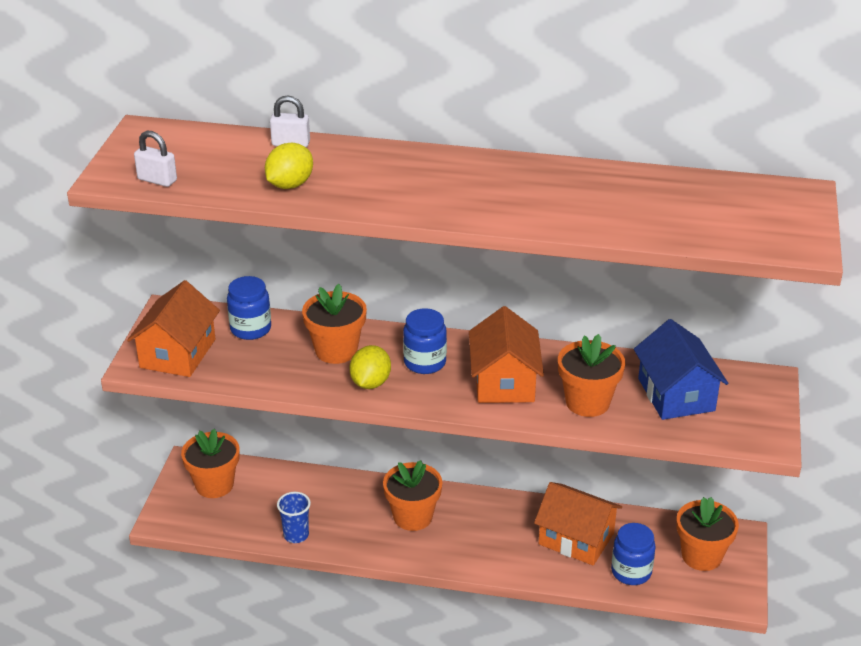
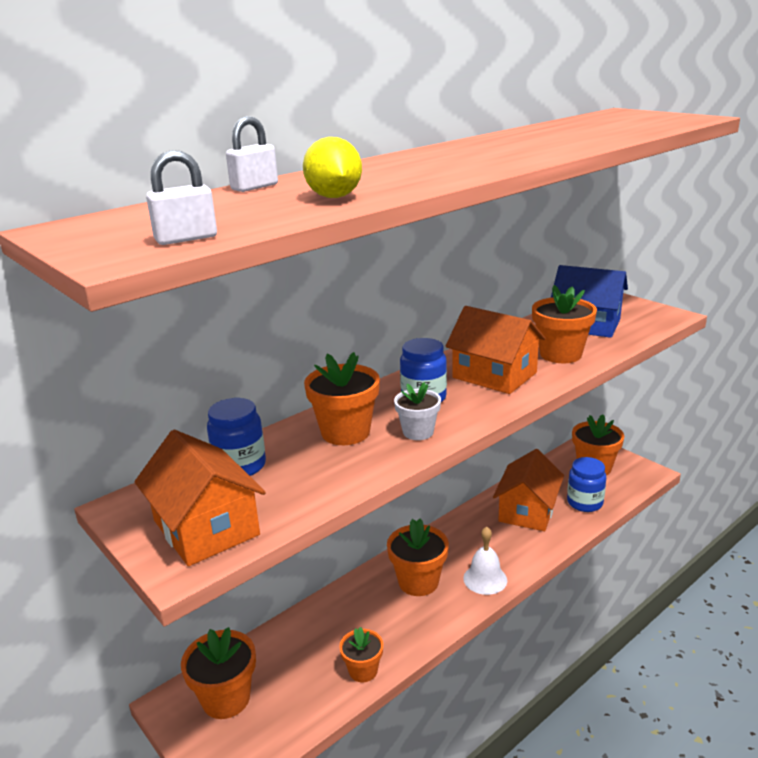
camera: 50 degrees left, 10 degrees down
blue cup [277,492,311,543] -> orange flower pot [339,627,383,682]
yellow lemon [350,345,391,389] -> white flower pot [394,382,441,440]
orange house [534,482,622,566] -> orange house turned 45 degrees counterclockwise [493,449,564,531]
none -> white bell [463,527,507,595]

